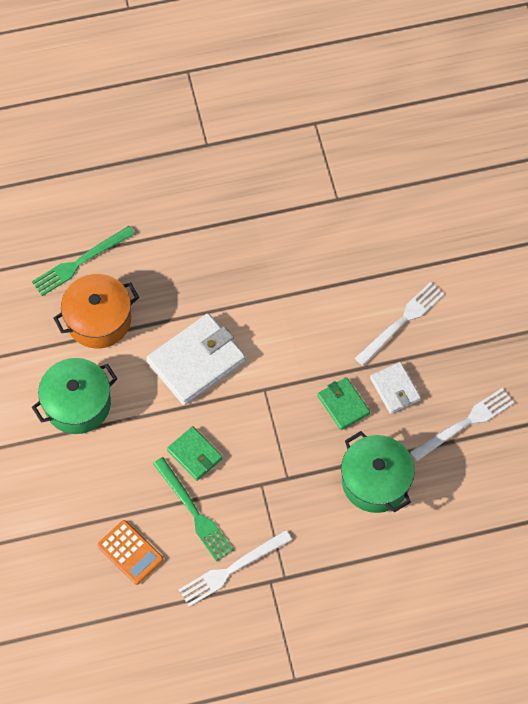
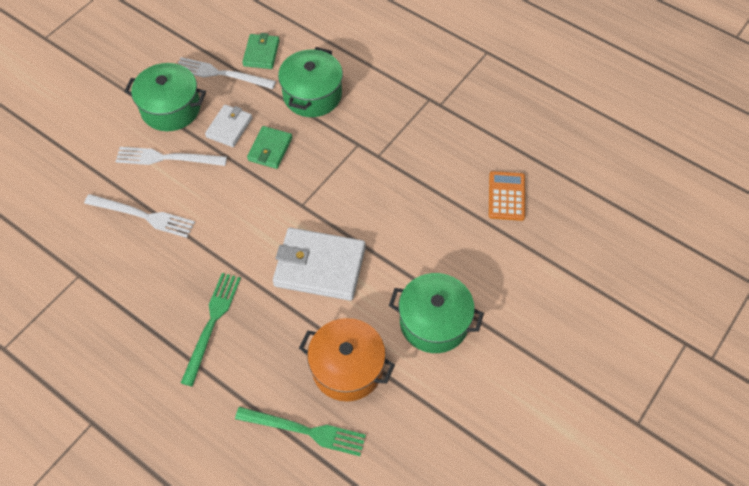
camera: 130 degrees left, 5 degrees down
green fork [153,457,234,562] -> green fork moved to [181,273,241,386]
green wallet [167,426,223,481] -> green wallet moved to [243,33,279,69]
white fork [179,530,292,607] -> white fork moved to [84,194,195,238]
none -> green pot [124,63,206,131]

